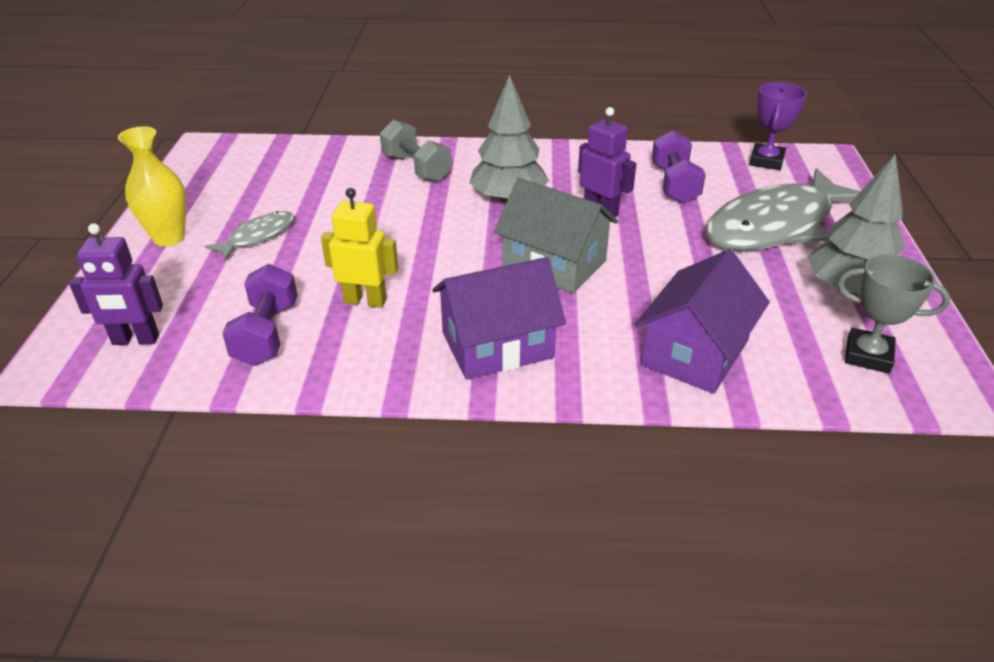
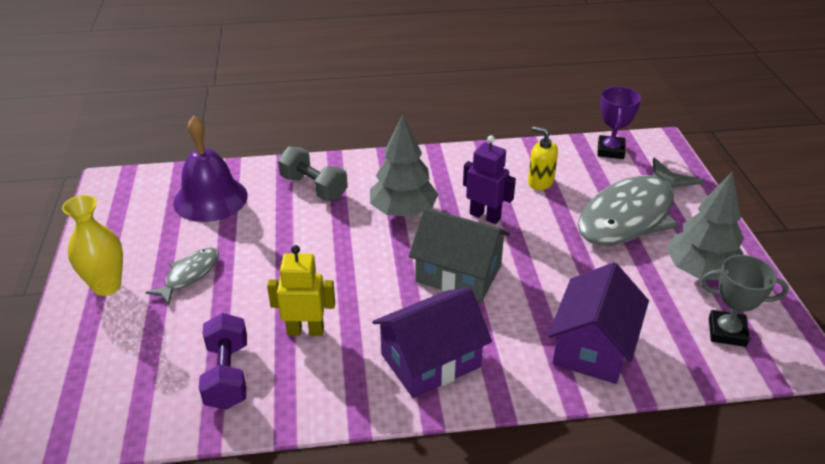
camera: 10 degrees left, 0 degrees up
purple robot [69,223,163,345] -> none
purple dumbbell [652,130,706,204] -> yellow soap dispenser [528,126,558,190]
none -> purple bell [173,116,248,222]

